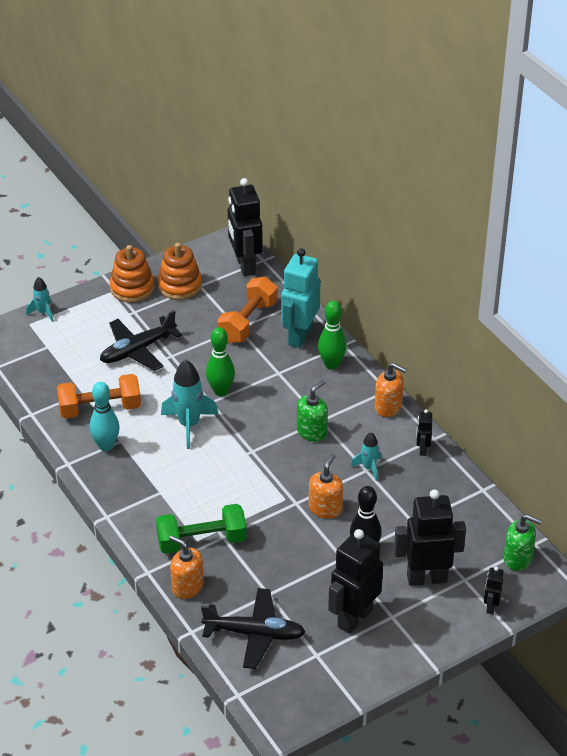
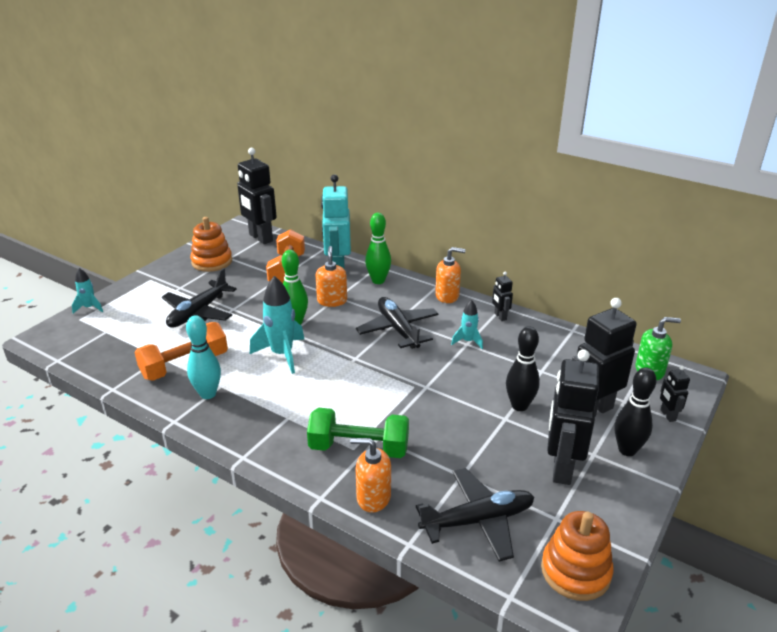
camera: 25 degrees left, 10 degrees down
orange stacking toy [110,245,155,303] -> orange stacking toy moved to [541,511,613,601]
green dumbbell [156,504,247,554] -> green dumbbell turned 45 degrees clockwise [307,408,409,458]
green soap dispenser [297,380,328,442] -> black plane [356,297,438,349]
orange soap dispenser [309,454,343,519] -> orange soap dispenser moved to [315,246,347,307]
none -> black bowling pin [615,367,657,456]

